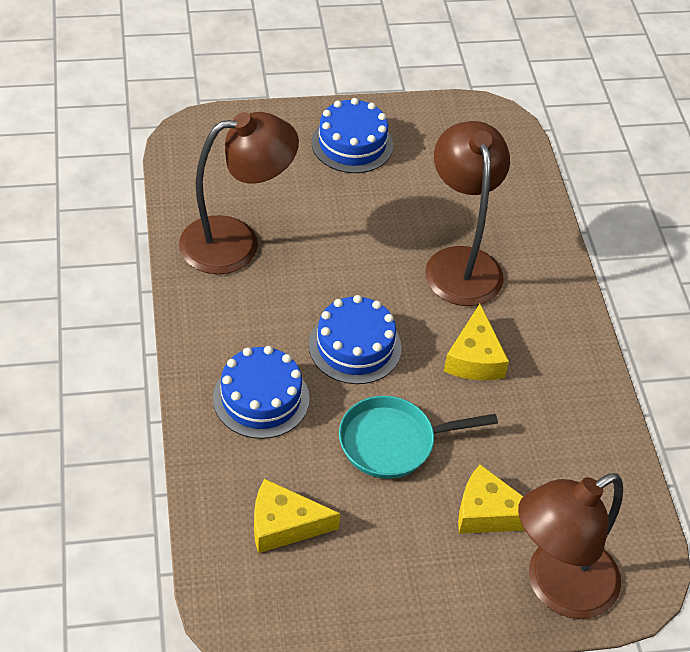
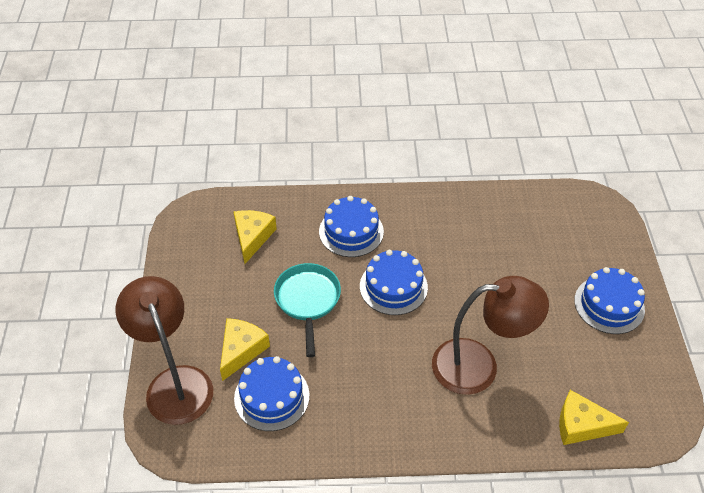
camera: 100 degrees right, 0 degrees up
brown lamp [179,112,299,274] -> none
yellow cheese [444,304,509,380] -> yellow cheese moved to [559,390,629,445]
none -> blue cake [234,356,310,431]

